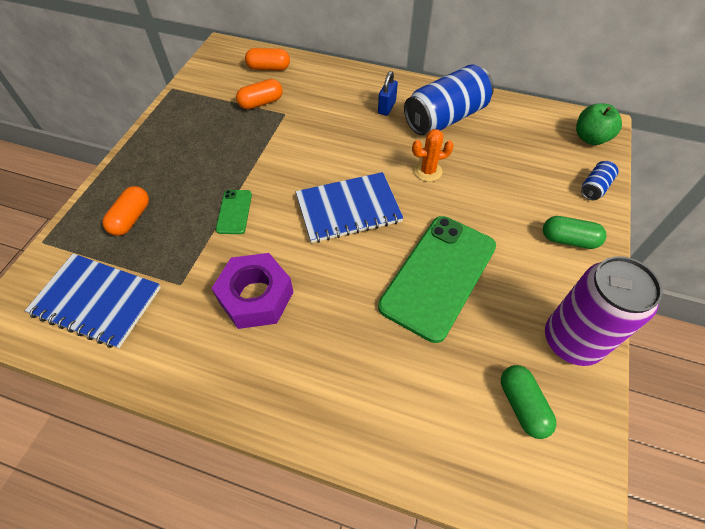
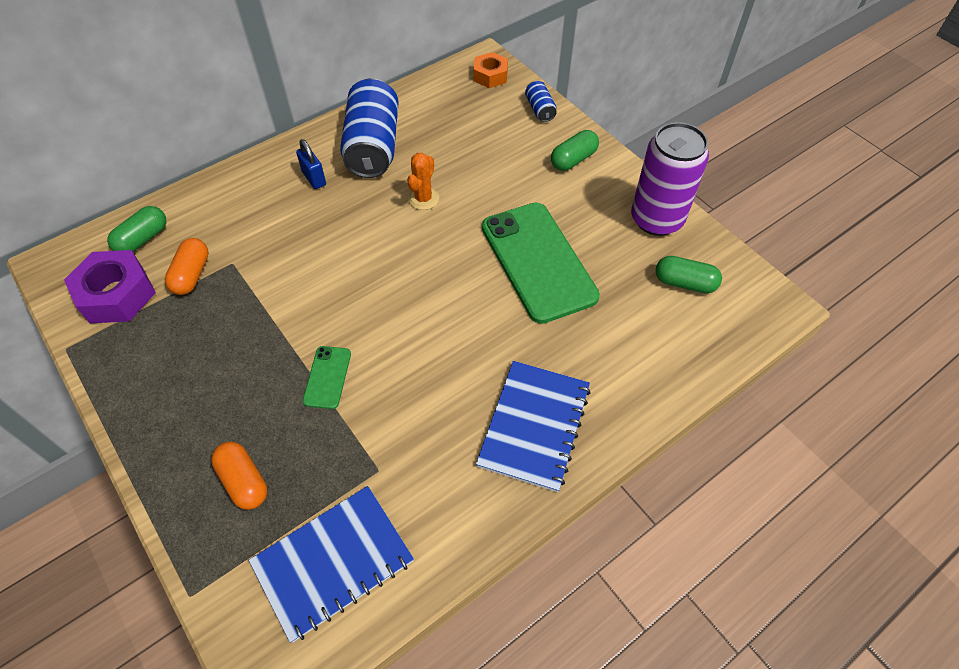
camera: 55 degrees left, 0 degrees up
purple nut [212,253,293,329] -> purple nut moved to [64,250,156,323]
green phone [216,190,252,234] -> green phone turned 60 degrees clockwise [303,346,351,409]
orange capsule [245,48,290,71] -> green capsule [107,206,166,252]
blue notebook [296,172,403,243] -> blue notebook moved to [476,361,591,492]
green apple [576,103,622,145] -> orange nut [473,52,508,88]

